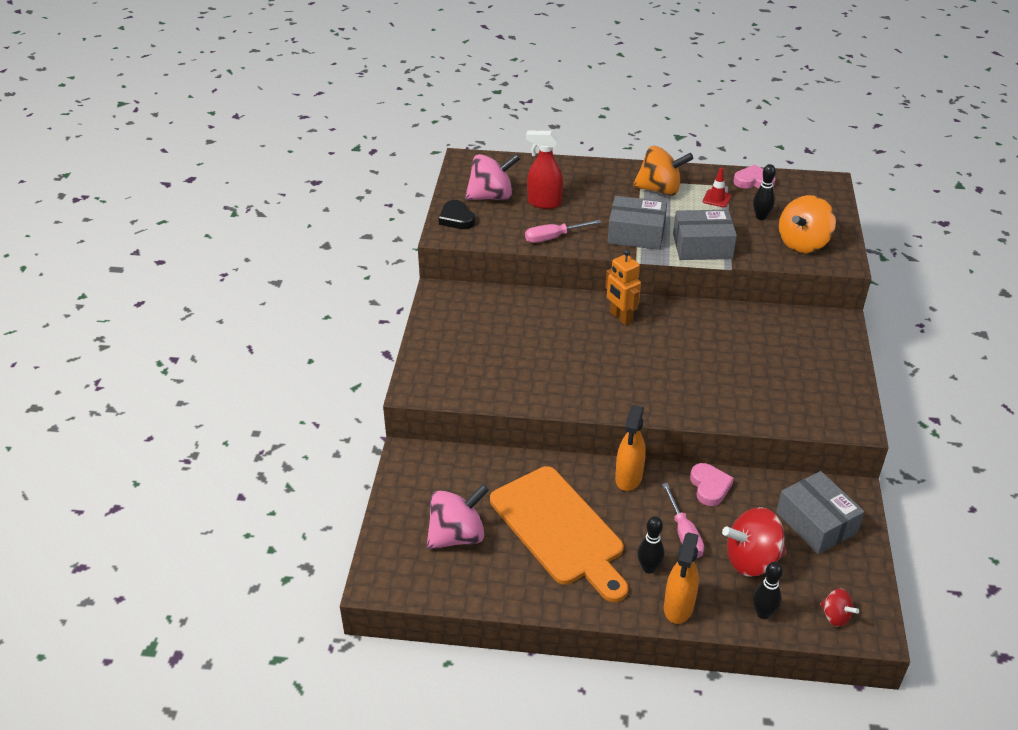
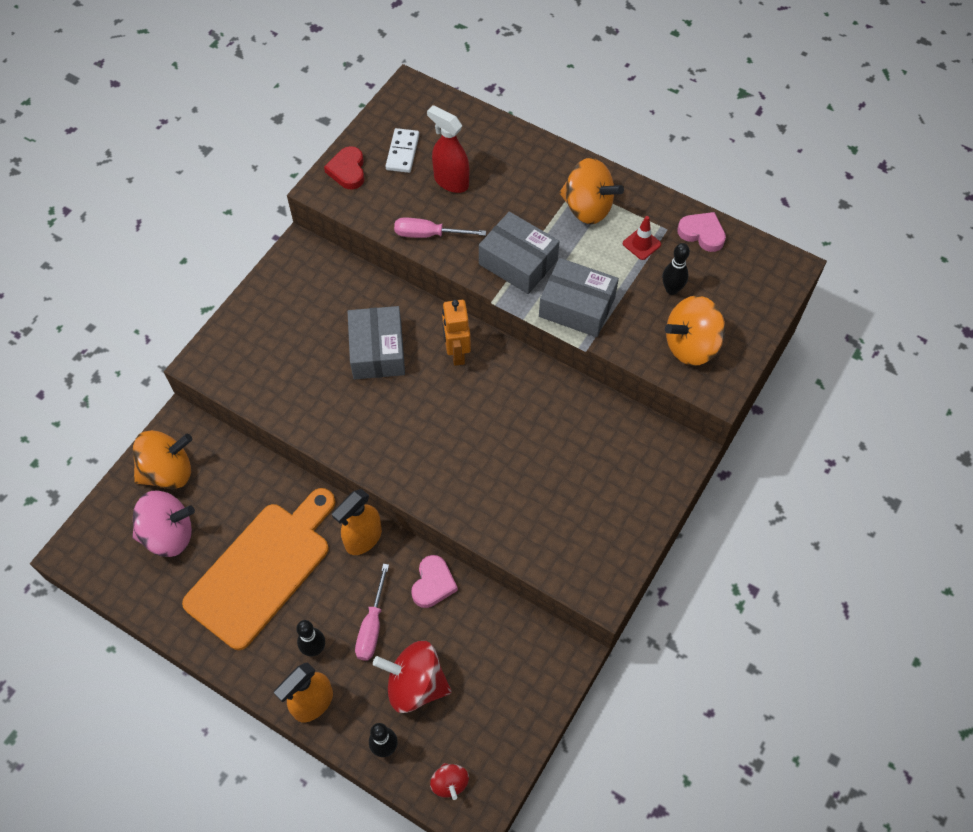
camera: 25 degrees right, 20 degrees up
black heart [439,200,475,229] -> red heart [324,146,364,190]
pink spinning top [465,154,520,200] -> white domino [386,128,419,173]
orange cutting board [490,466,628,602] -> orange cutting board turned 135 degrees counterclockwise [182,488,335,650]
grey box [776,471,865,554] -> grey box moved to [347,306,405,379]
none -> orange spinning top [133,430,192,489]

